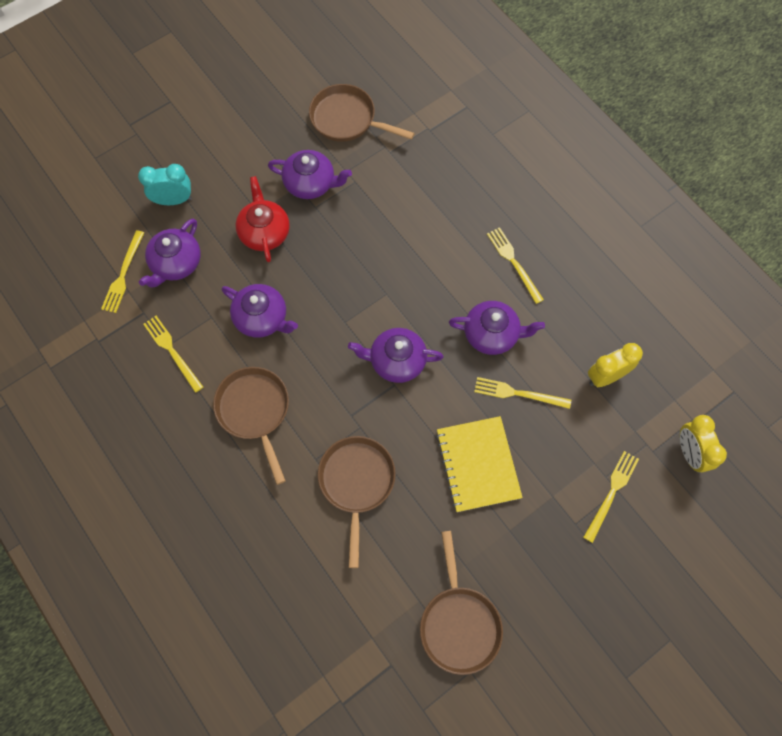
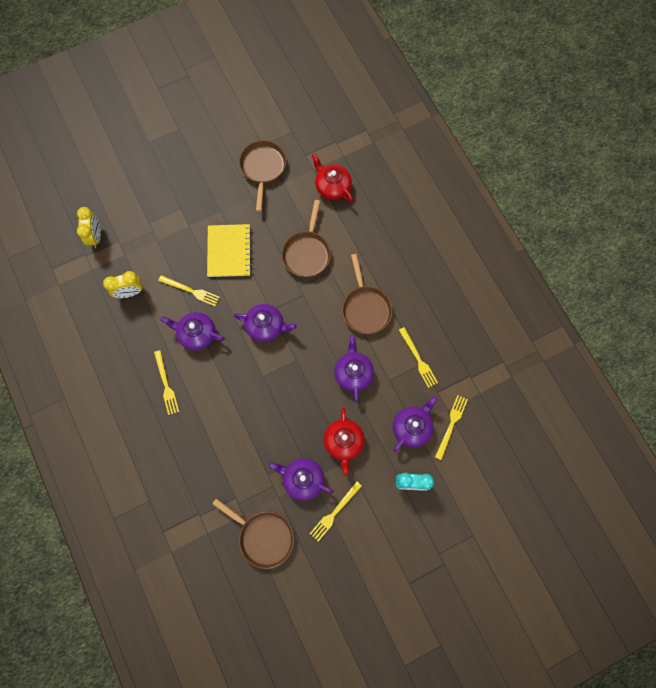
camera: 170 degrees left, 5 degrees up
purple teapot [222,284,298,338] -> purple teapot turned 45 degrees clockwise [334,335,374,402]
yellow fork [583,451,639,543] -> yellow fork moved to [310,481,362,541]
none -> red teapot [312,153,353,202]

